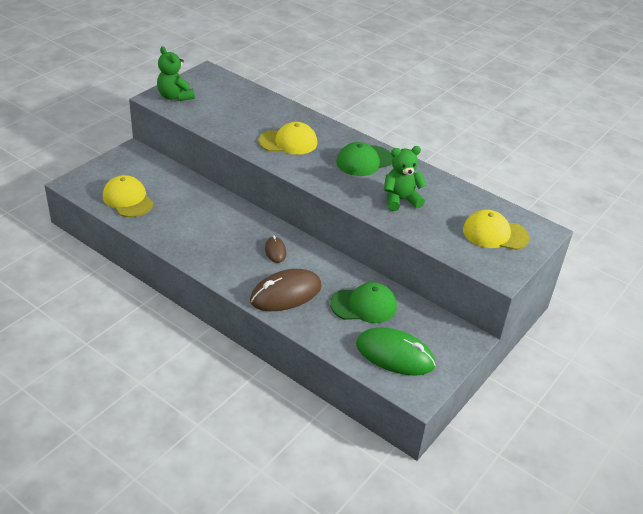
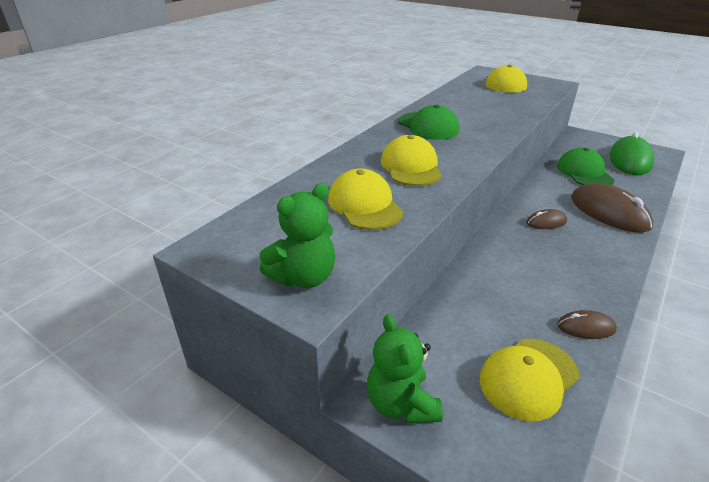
camera: 90 degrees left, 5 degrees down
green teddy bear [384,146,427,211] -> green teddy bear moved to [367,314,443,424]
none -> yellow cap [328,169,404,230]
none -> brown mouse [557,310,617,339]

